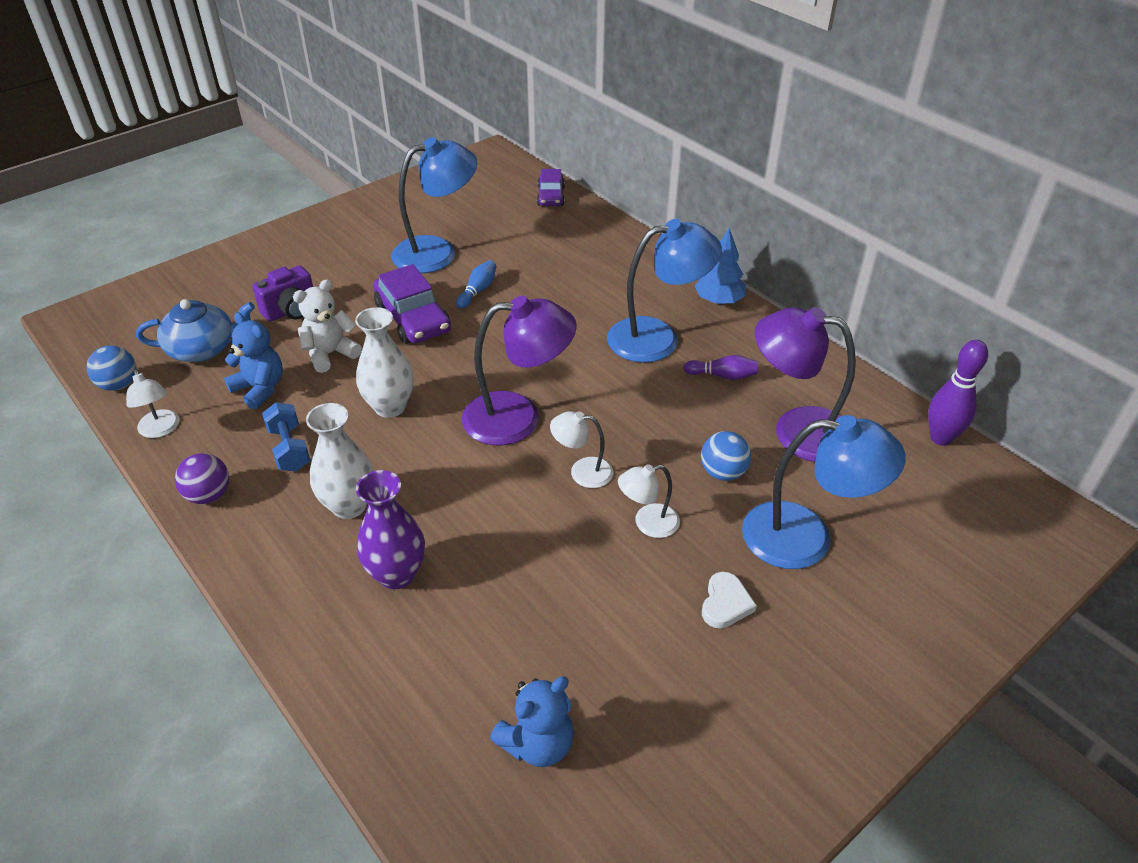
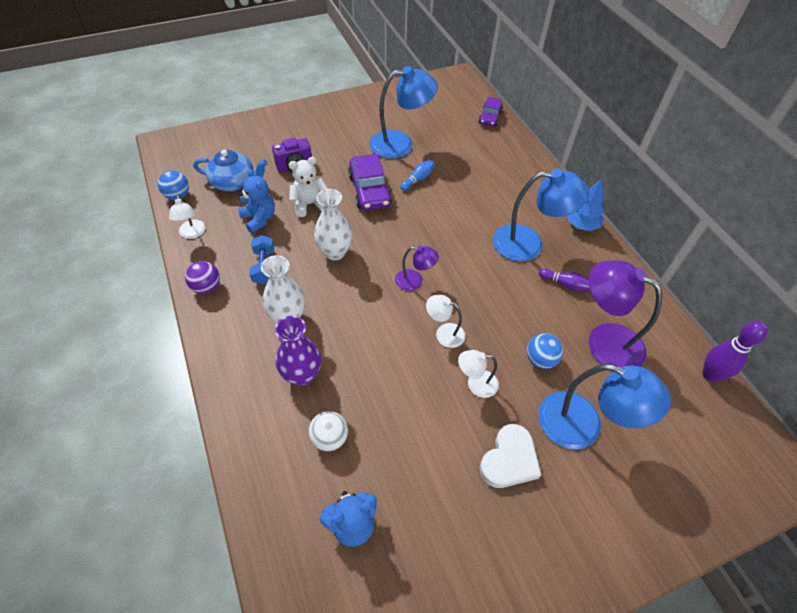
camera: 15 degrees right, 10 degrees up
purple lamp [462,295,576,445] -> purple lamp [395,246,439,291], size x0.52
white heart [702,572,757,628] -> white heart [480,424,541,488], size x1.55
none -> white ball [309,411,348,451]

